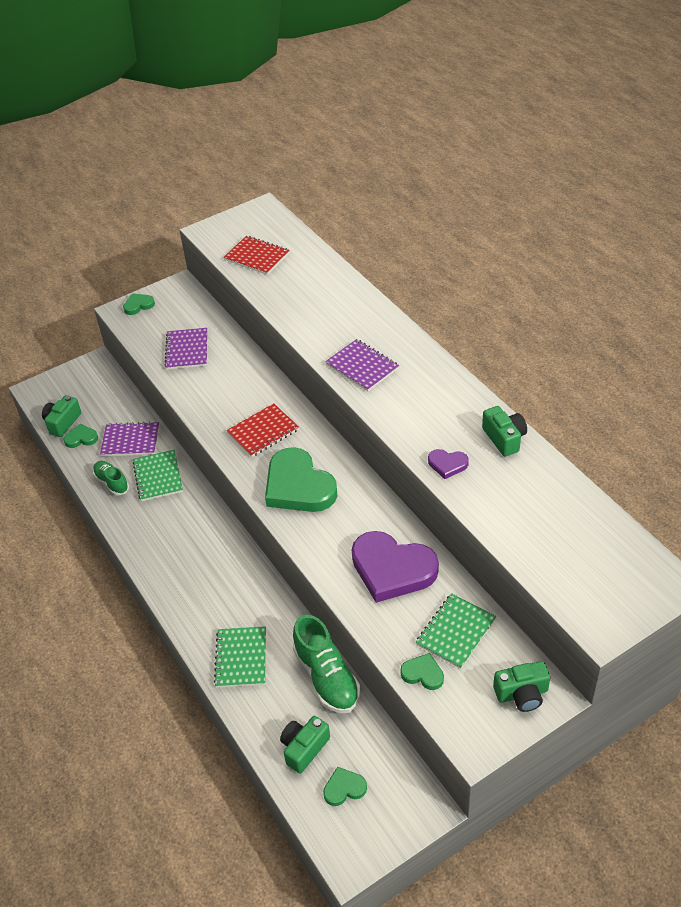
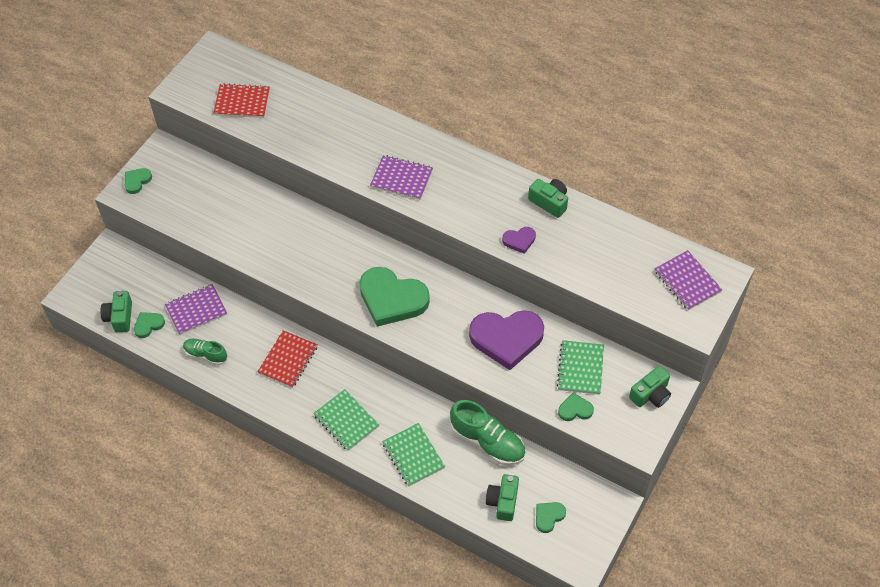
camera: 30 degrees left, 10 degrees up
green notebook [133,450,183,501] -> green notebook moved to [313,389,379,451]
purple notebook [164,328,207,370] -> purple notebook moved to [654,250,722,310]
red notebook [227,403,299,457] -> red notebook moved to [257,330,318,388]

